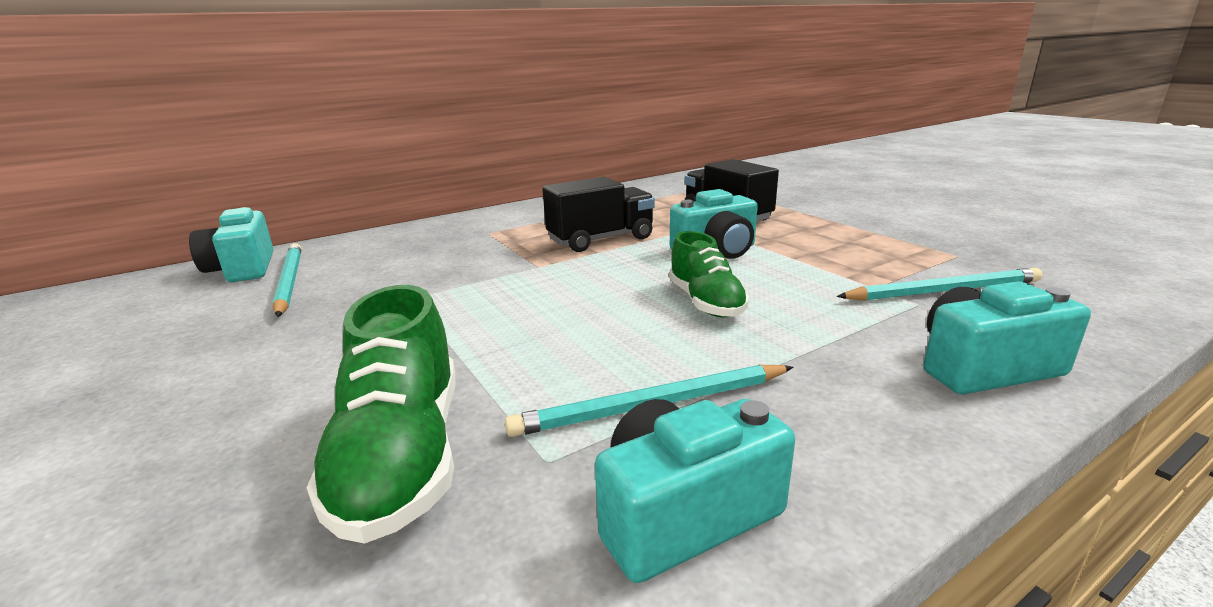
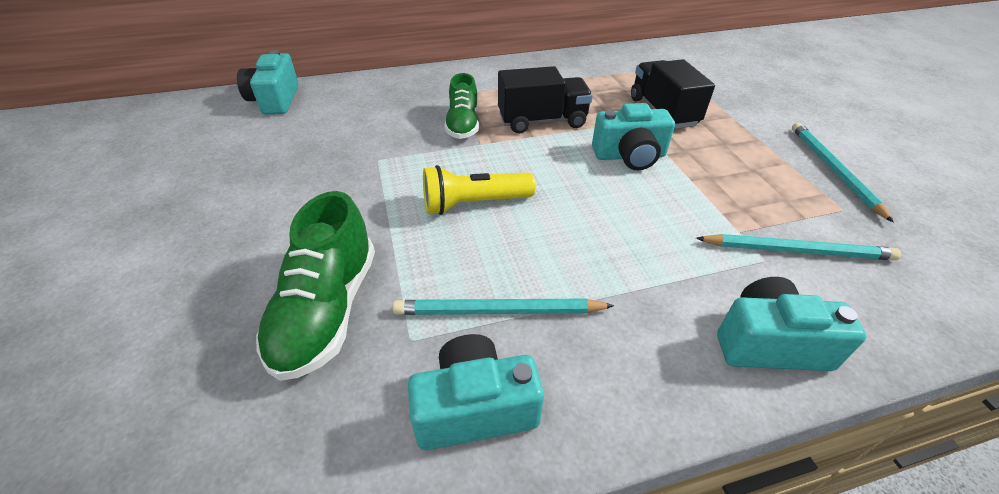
camera: 15 degrees right, 20 degrees up
turquoise pencil [272,243,301,317] -> turquoise pencil moved to [792,122,894,223]
green shoe [669,231,749,317] -> green shoe moved to [444,73,479,139]
none -> yellow flashlight [423,165,536,215]

